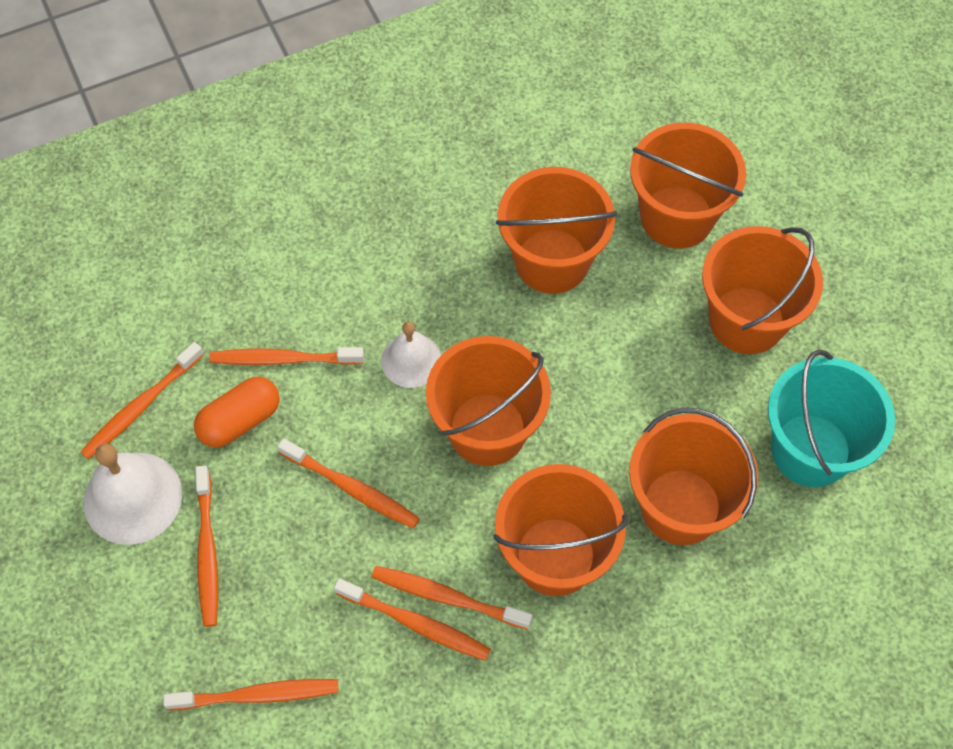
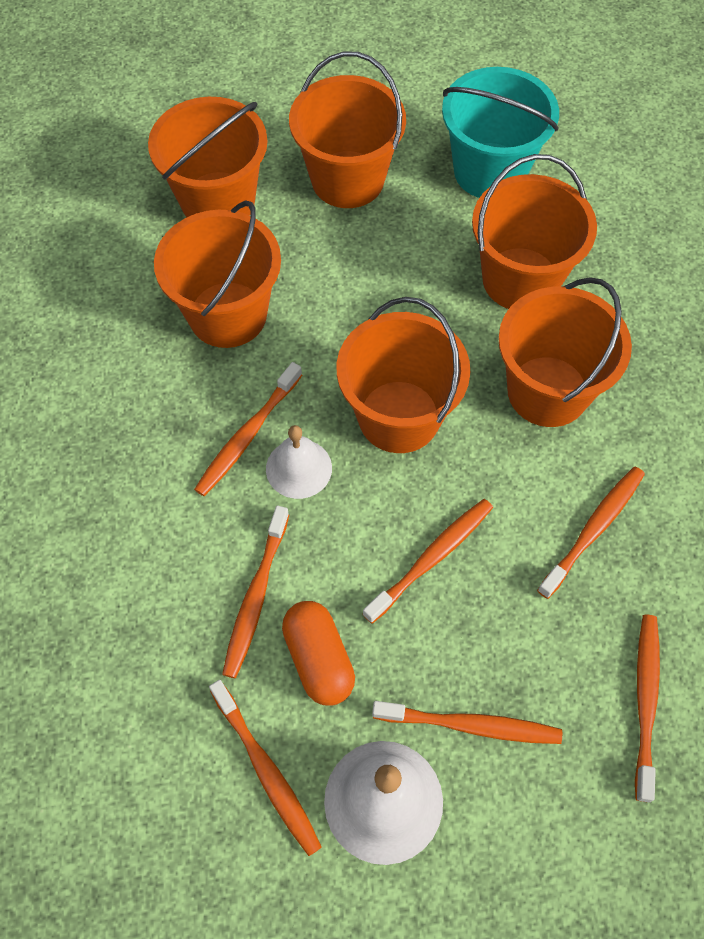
camera: 75 degrees left, 0 degrees up
orange toothbrush [372,566,533,630] -> orange toothbrush moved to [194,362,302,496]

